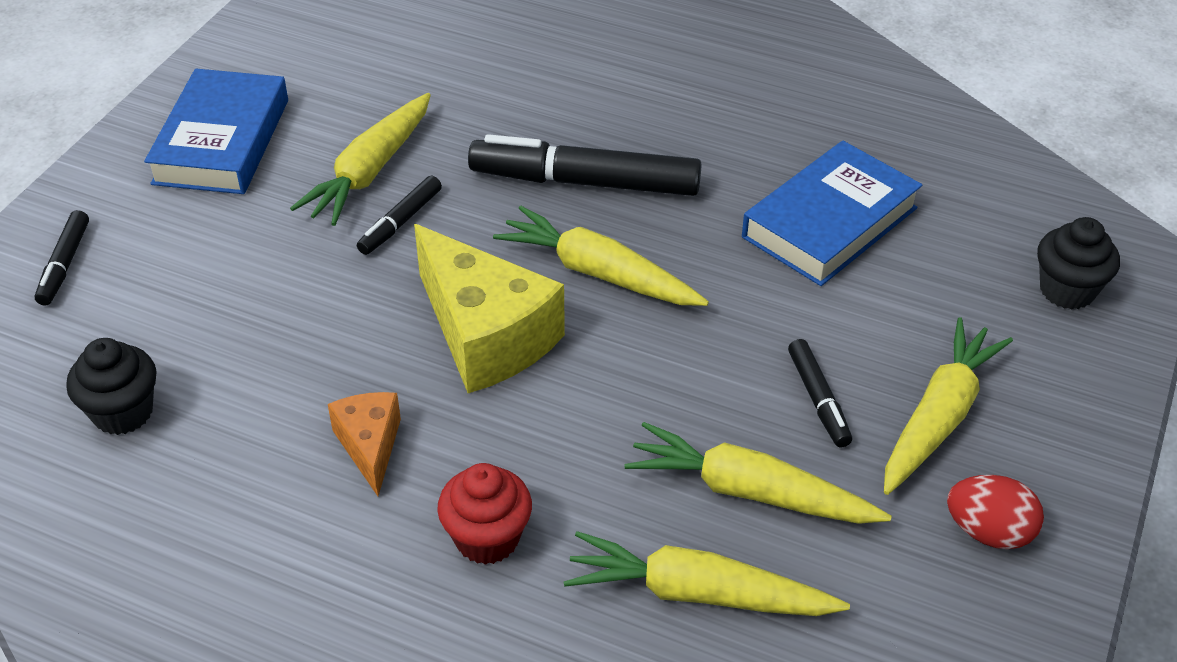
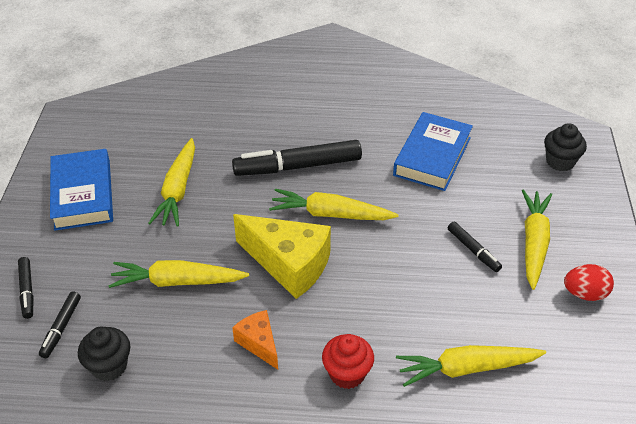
camera: 20 degrees left, 0 degrees up
black marker [357,175,442,255] -> black marker moved to [39,291,81,358]
yellow carrot [624,422,892,524] -> yellow carrot moved to [109,260,249,288]

